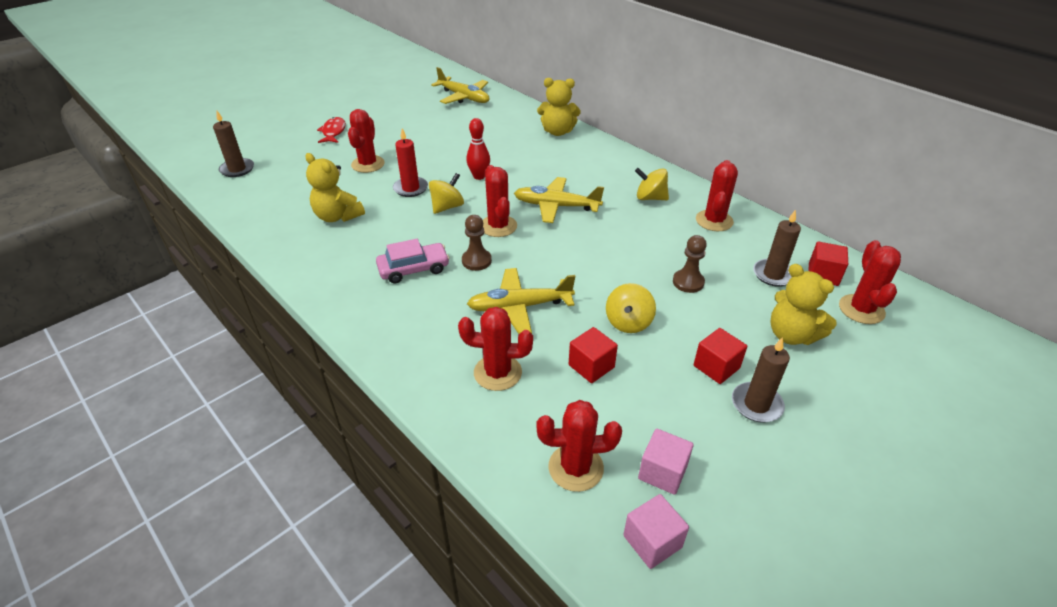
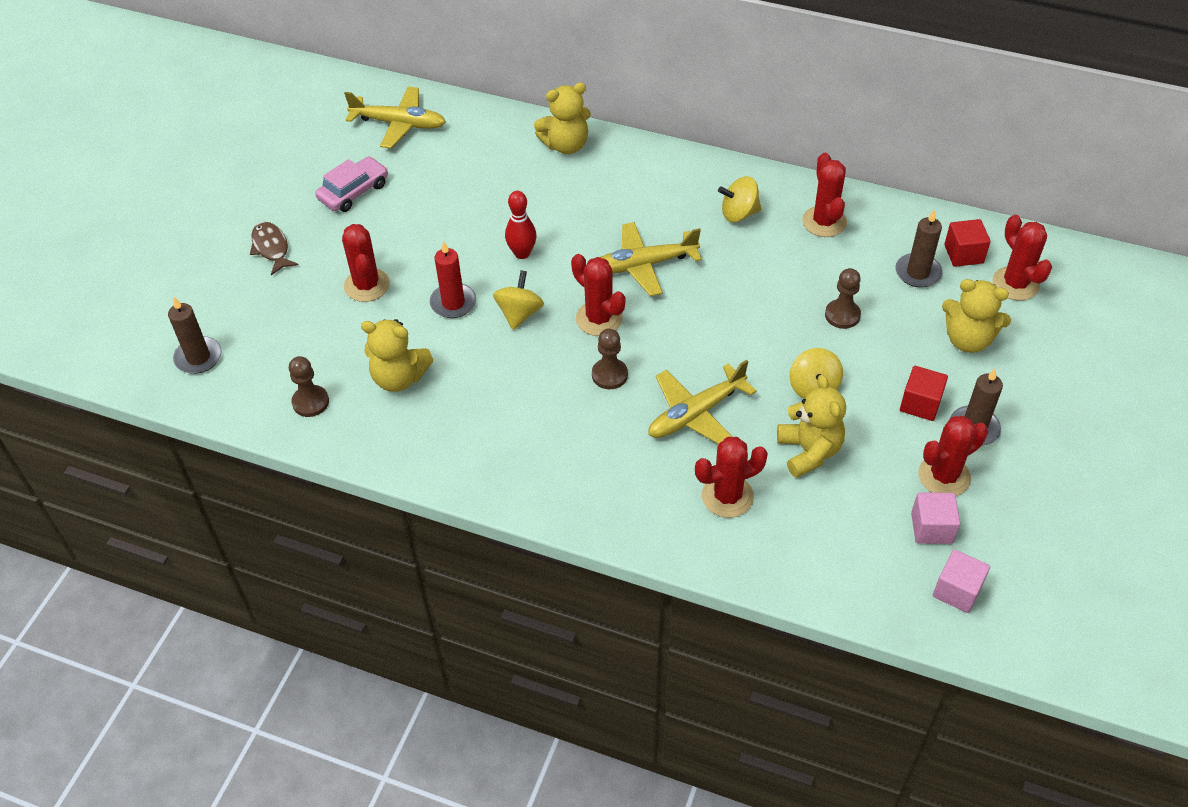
camera: 25 degrees left, 10 degrees up
red fish [317,117,346,143] -> brown fish [250,222,299,275]
pink car [376,239,450,284] -> pink car moved to [315,156,388,212]
red cactus [536,400,622,492] -> red cactus moved to [918,416,988,496]
red cube [569,327,618,383] -> yellow teddy bear [777,375,846,478]
none -> brown pawn [289,356,329,417]

